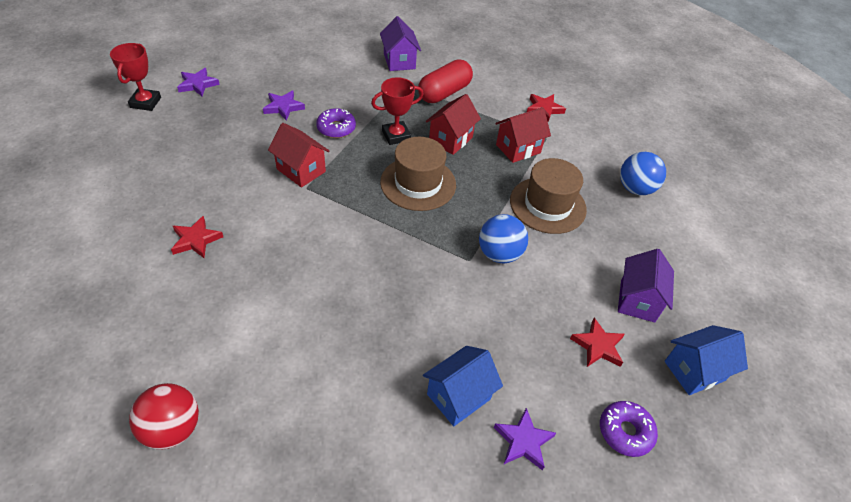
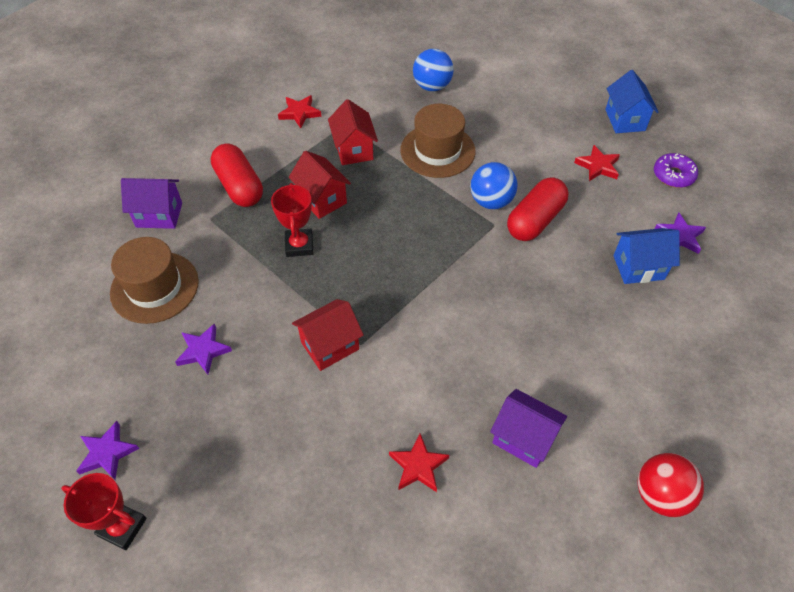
camera: 70 degrees left, 5 degrees up
purple donut [316,108,356,138] -> none
brown hat [380,137,456,211] -> brown hat moved to [110,237,199,324]
blue house [423,346,503,426] -> blue house turned 75 degrees counterclockwise [613,228,680,284]
purple house [618,249,674,323] -> purple house moved to [490,389,567,468]
none -> red capsule [507,177,569,241]

